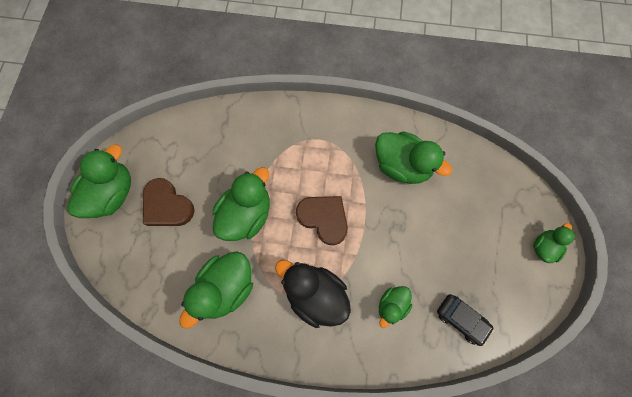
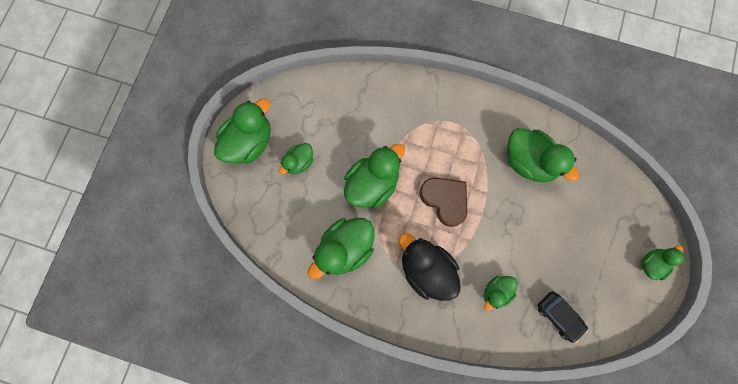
camera: 10 degrees right, 5 degrees up
brown heart [143,178,195,226] -> green duck [279,143,313,174]

